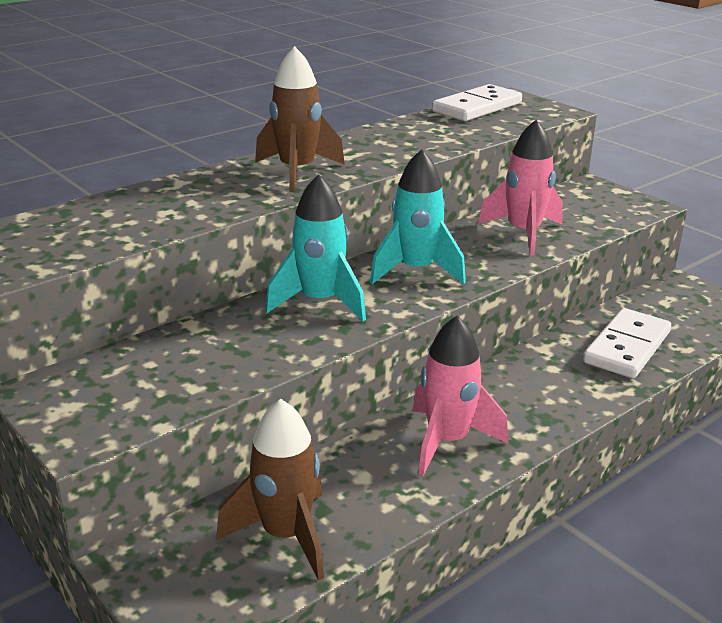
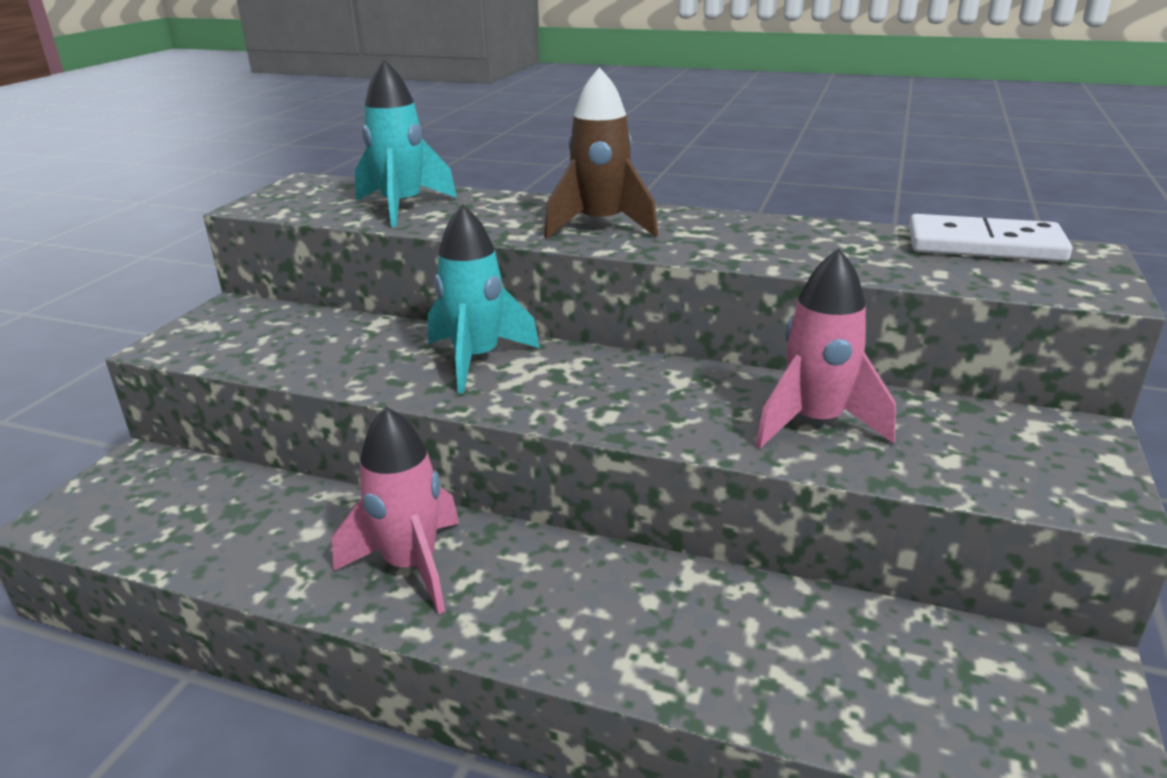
camera: 60 degrees right, 0 degrees up
brown rocket [216,399,324,581] -> none
turquoise rocket [370,149,466,284] -> turquoise rocket moved to [355,59,457,227]
white domino [583,308,671,379] -> none

